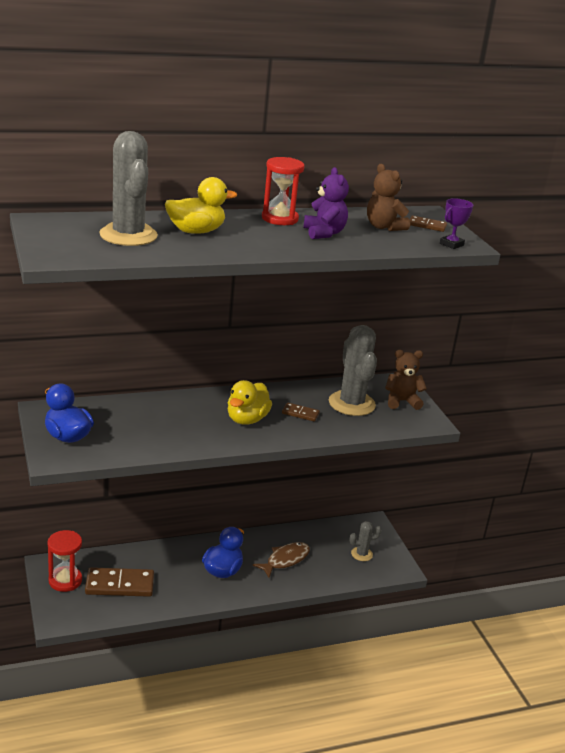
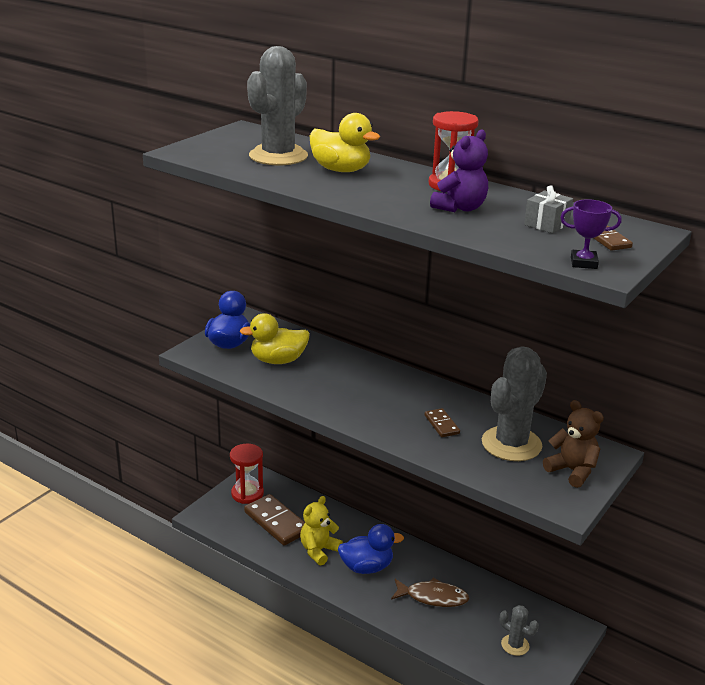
camera: 55 degrees right, 0 degrees up
yellow duck [228,380,272,425] -> yellow duck moved to [239,313,310,364]
brown teddy bear [367,164,410,231] -> grey gift [524,185,573,234]
none -> yellow teddy bear [300,496,343,566]

